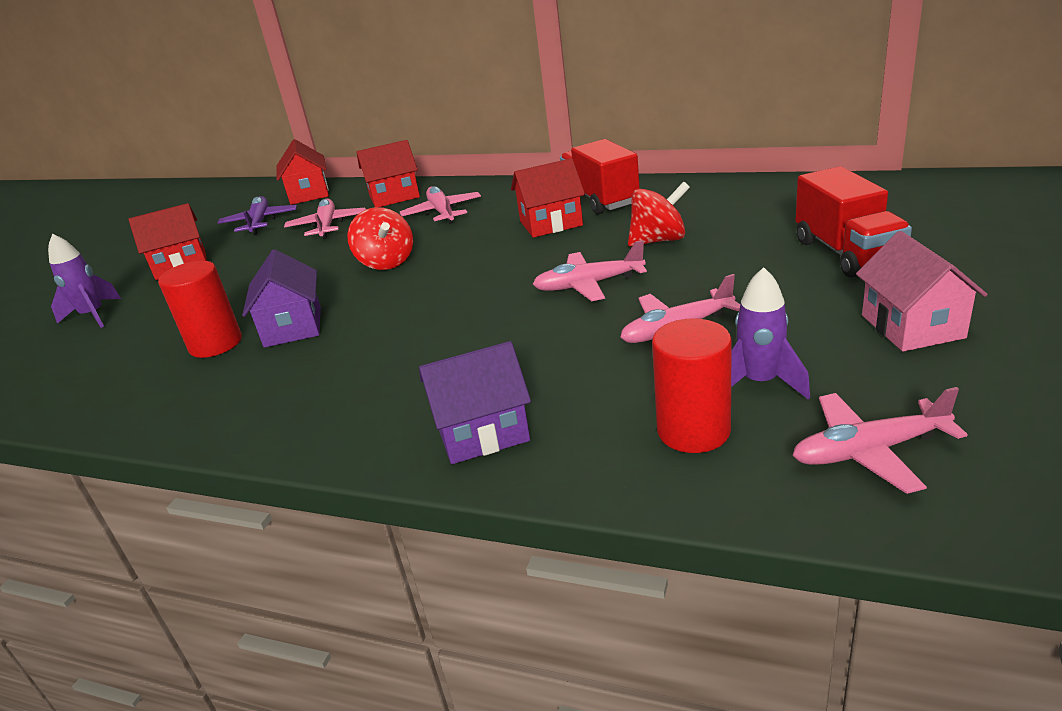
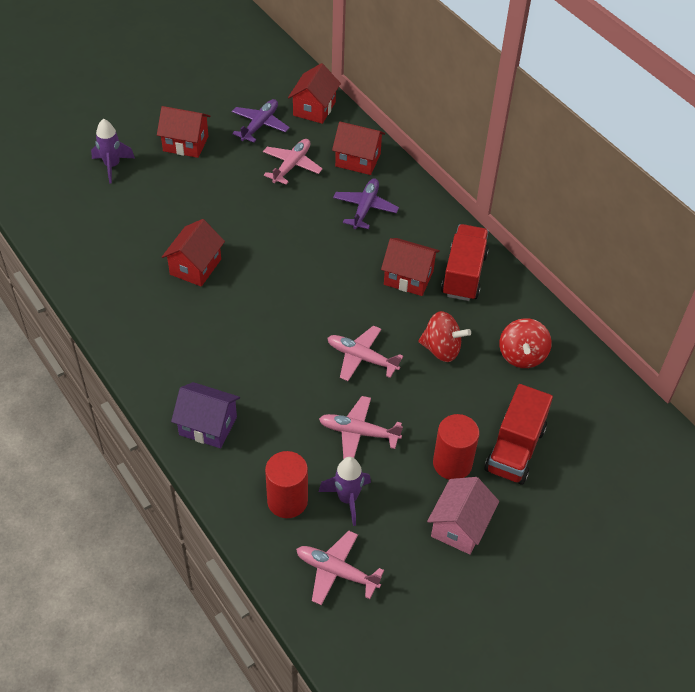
camera: 30 degrees right, 20 degrees up
red cylinder [158,261,242,358] -> red cylinder moved to [433,414,479,480]
purple house [242,249,321,348] -> red house [162,219,225,287]
red spinning top [347,207,413,270] -> red spinning top moved to [499,318,552,368]
pink plane [400,186,481,224] -> purple plane [333,178,399,229]

